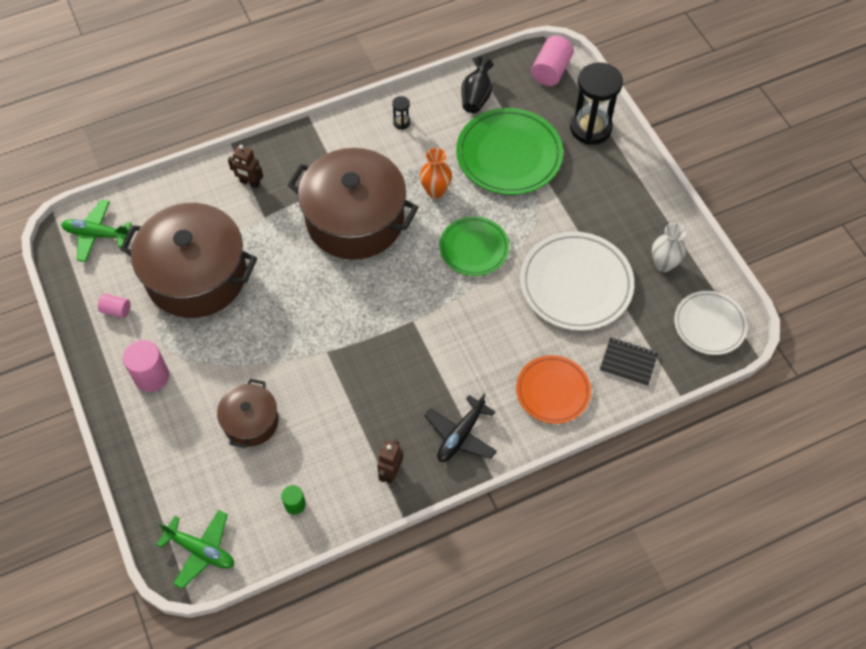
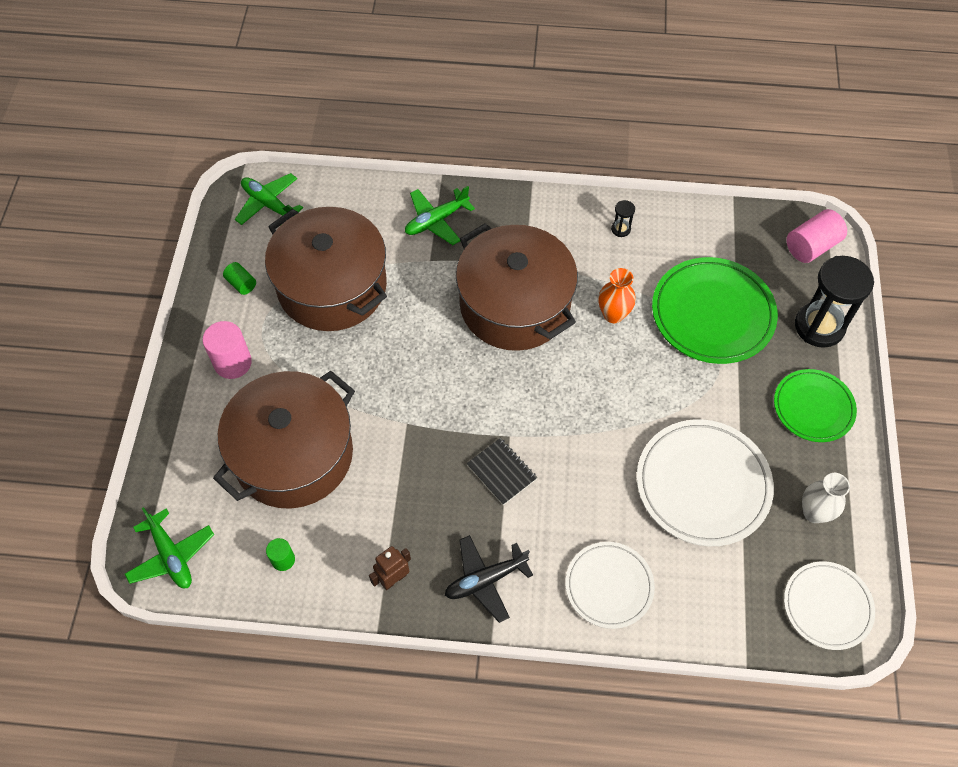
camera: 30 degrees right, 0 degrees up
pink cylinder [98,293,131,318] -> green cylinder [223,262,256,295]
brown pot [217,379,279,448] -> brown pot [213,371,355,509], size x1.96
brown robot [228,145,263,188] -> green plane [405,186,475,245]
green plate [440,216,509,276] -> green plate moved to [774,369,857,442]
black vase [461,57,493,113] -> none
orange plate [516,355,591,424] -> white plate [565,542,655,629]
black notebook [600,337,659,387] -> black notebook moved to [466,438,537,505]

